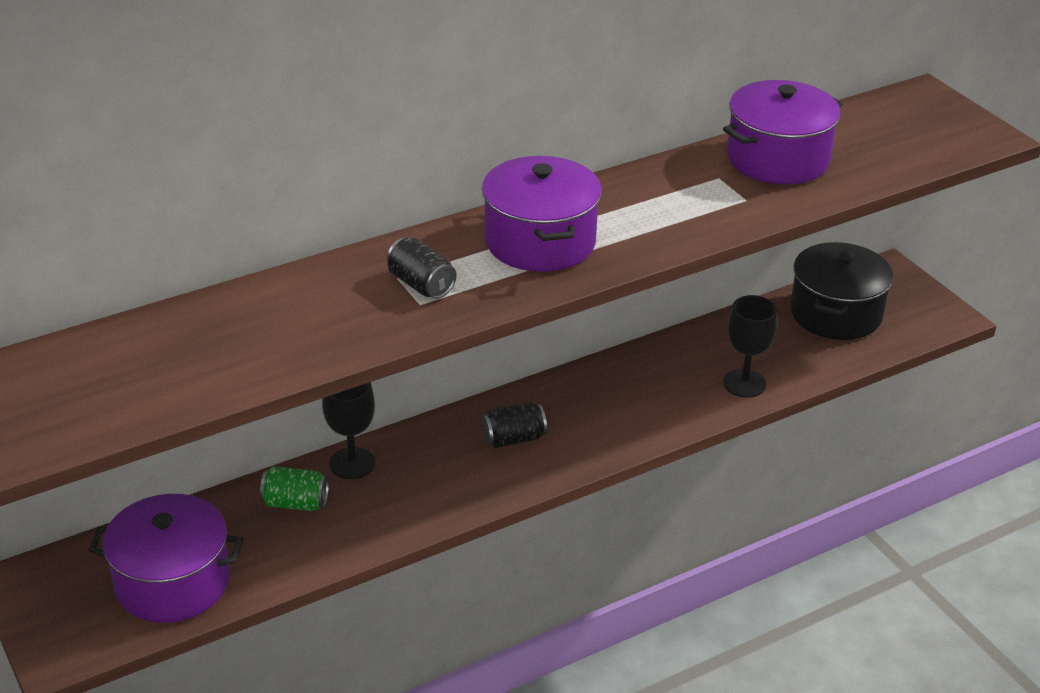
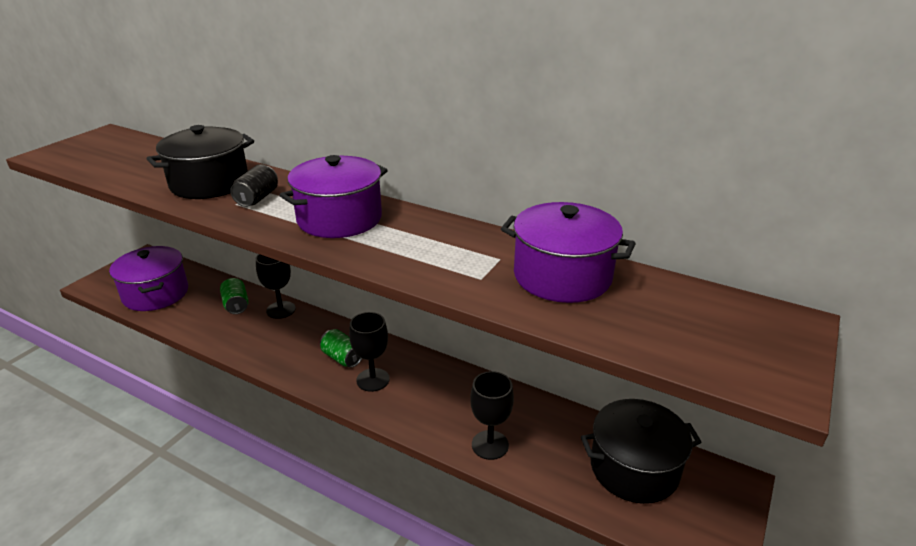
camera: 60 degrees right, 5 degrees down
black can [481,402,547,448] -> green can [320,329,362,368]
none -> black pot [146,125,254,199]
none -> black goblet [349,312,390,392]

